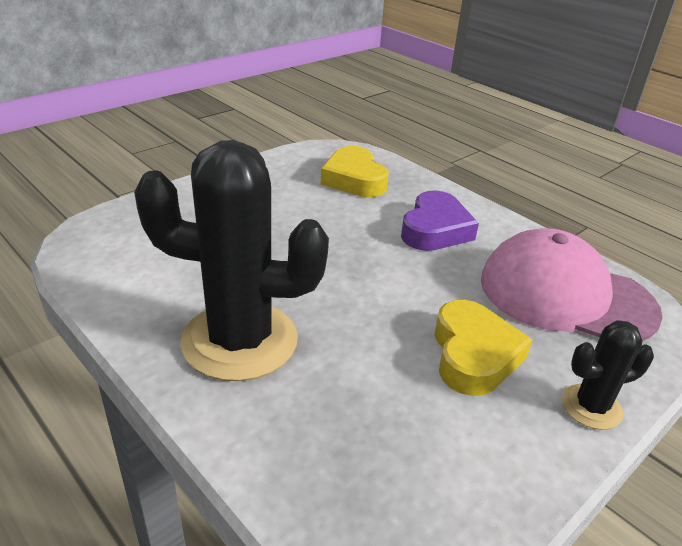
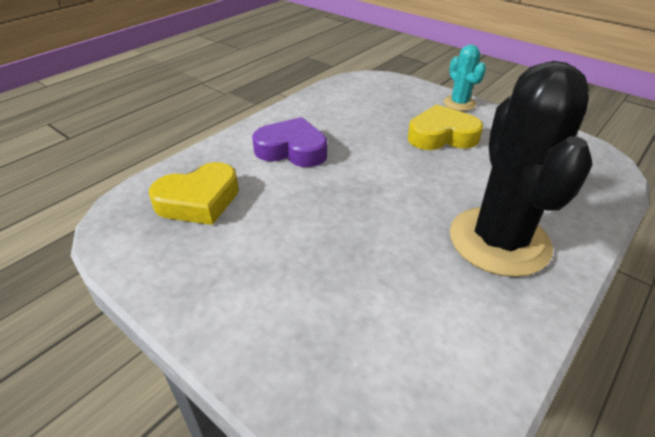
camera: 95 degrees left, 5 degrees up
pink cap [481,228,663,341] -> none
black cactus [562,320,654,430] -> turquoise cactus [444,44,486,111]

